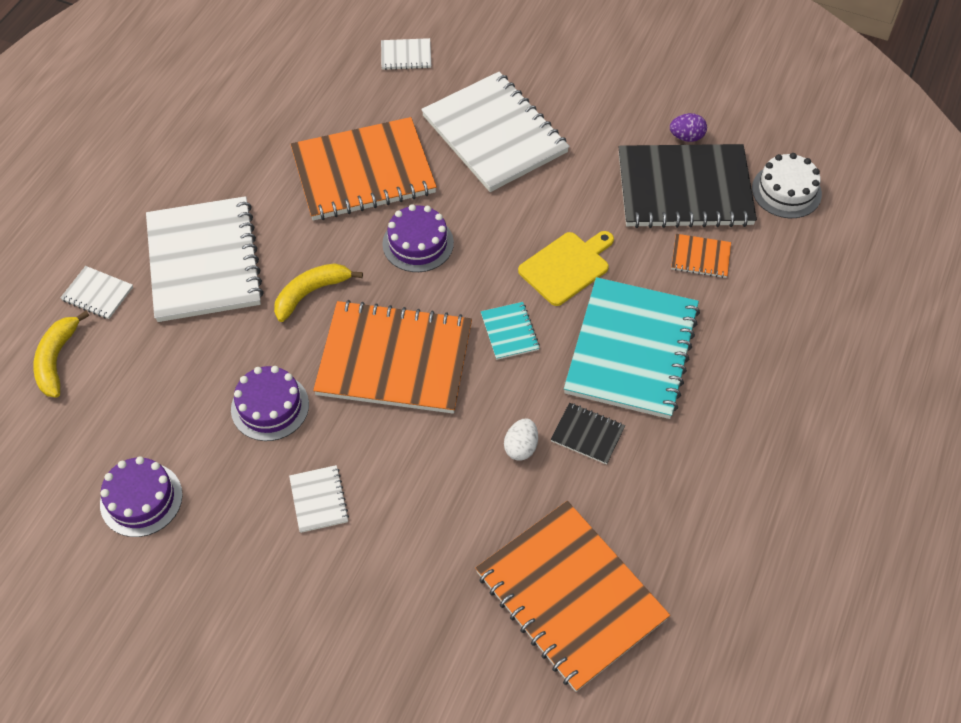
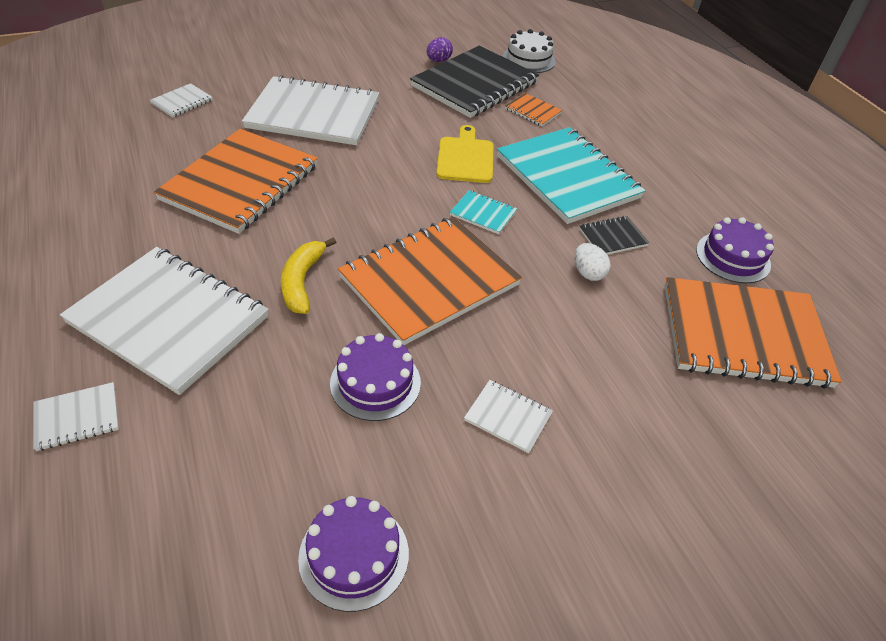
camera: 50 degrees left, 10 degrees down
yellow banana [33,311,89,397] -> none
purple cake [382,204,454,272] -> purple cake moved to [696,217,774,283]
orange notebook [671,234,731,278] -> orange notebook turned 75 degrees clockwise [505,93,562,126]

